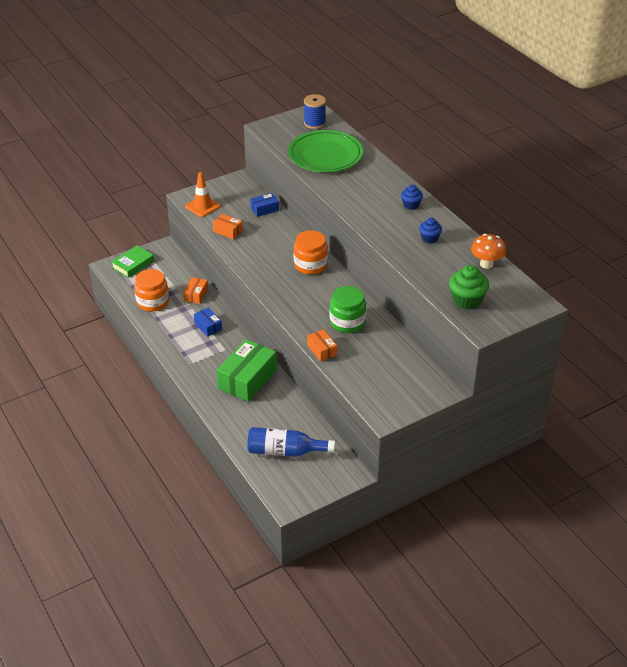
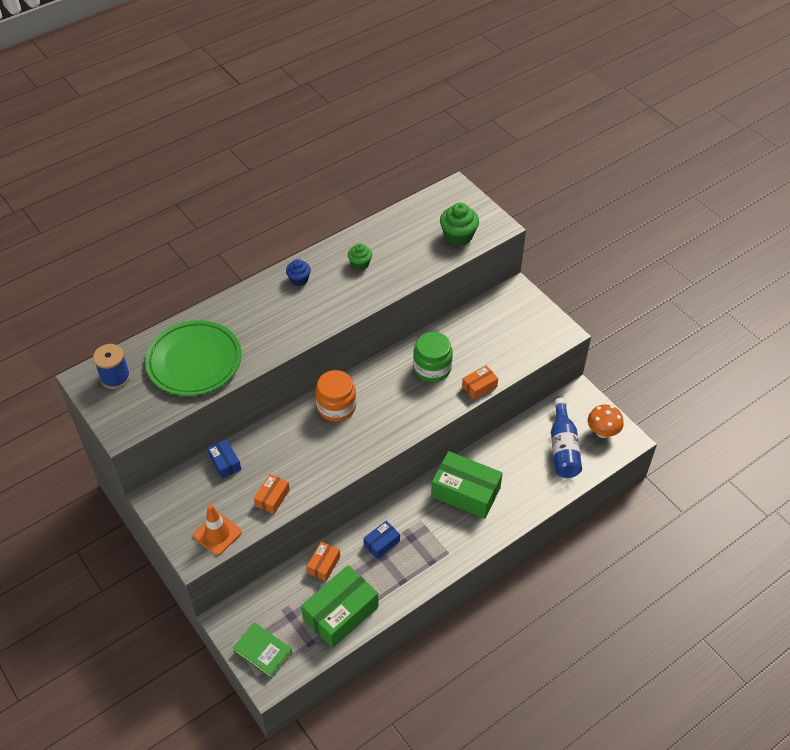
camera: 95 degrees left, 10 degrees up
orange jar [134,269,169,312] -> green box [301,565,379,648]
orange box [183,277,208,304] -> orange box turned 75 degrees counterclockwise [307,542,340,581]
blue cupcake [419,218,442,244] -> green cupcake [348,243,372,270]
orange mushroom [471,234,506,269] -> orange mushroom moved to [588,404,624,438]

